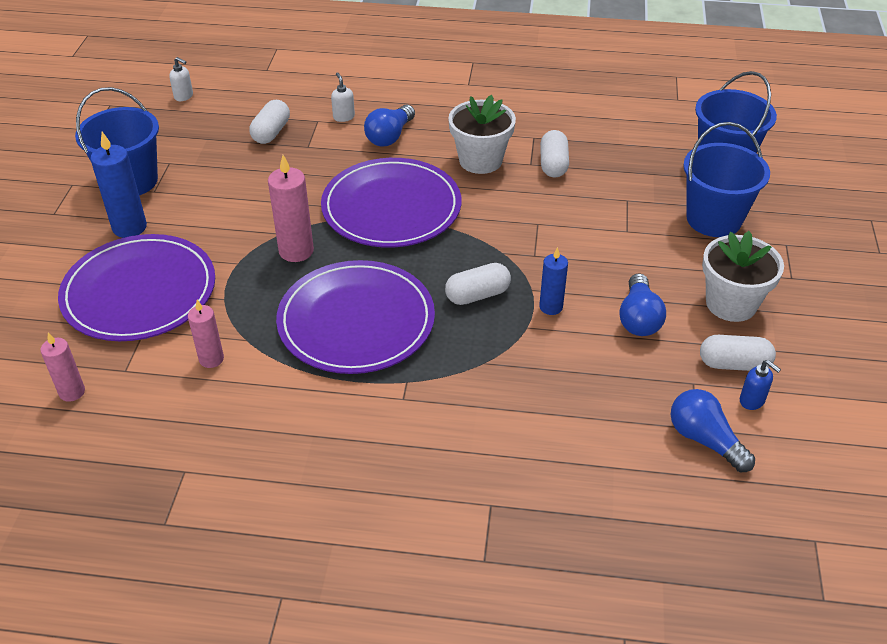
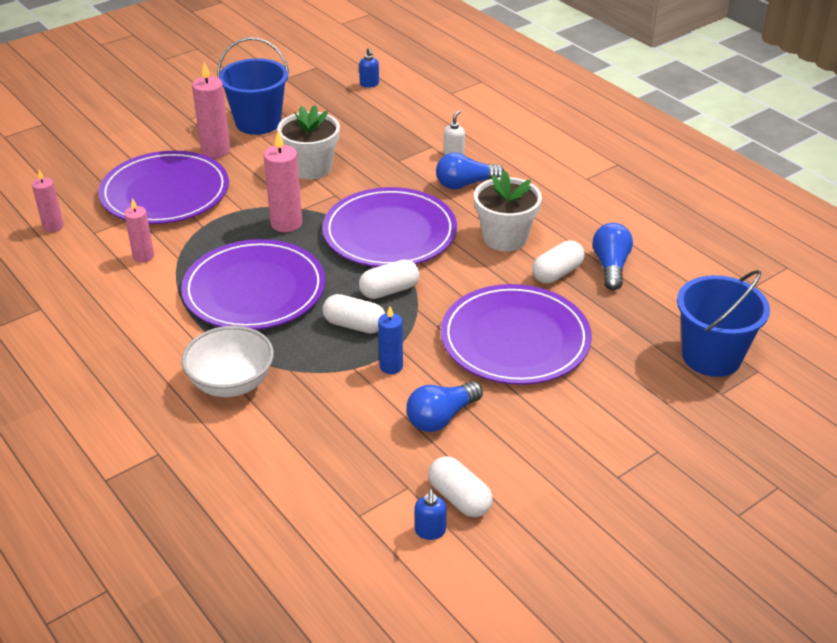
camera: 45 degrees right, 5 degrees down
blue candle [91,132,147,238] -> pink candle [192,62,230,158]
white soap dispenser [169,57,193,101] -> blue soap dispenser [359,48,379,88]
white capsule [249,100,290,144] -> white capsule moved to [359,259,420,299]
blue light bulb [671,389,755,472] -> blue light bulb moved to [593,223,633,290]
blue bucket [683,122,770,237] -> none
white flower pot [702,231,784,322] -> white flower pot moved to [277,105,340,180]
none -> white bowl [181,326,274,397]
none -> purple plate [441,284,592,385]

